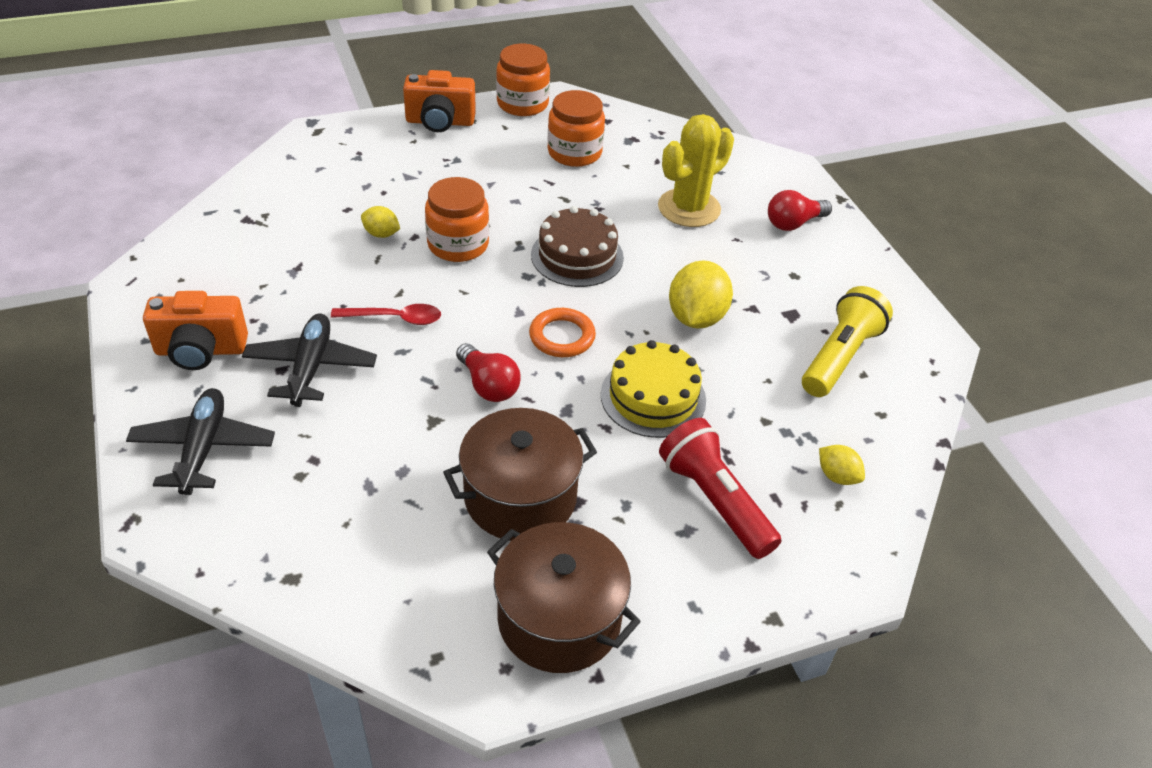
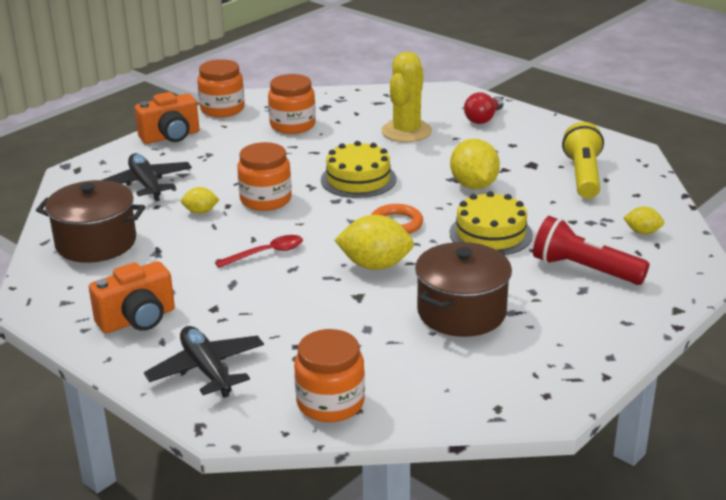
camera: 25 degrees left, 15 degrees down
black plane [242,313,377,407] -> black plane moved to [102,153,192,201]
red light bulb [456,343,521,402] -> yellow lemon [335,215,414,270]
brown pot [487,522,641,673] -> brown pot moved to [36,180,145,263]
brown cake [531,206,624,287] -> yellow cake [321,141,396,198]
none -> orange jar [294,329,365,422]

